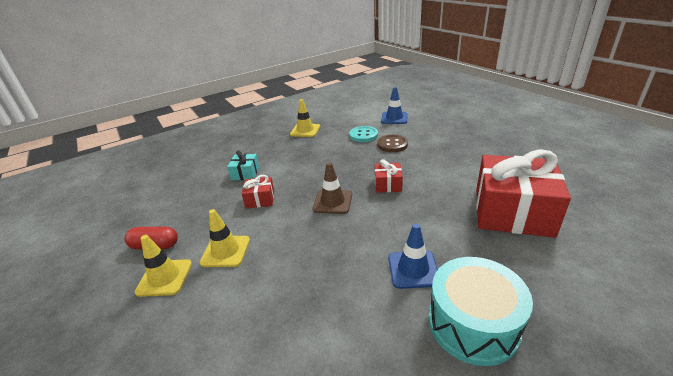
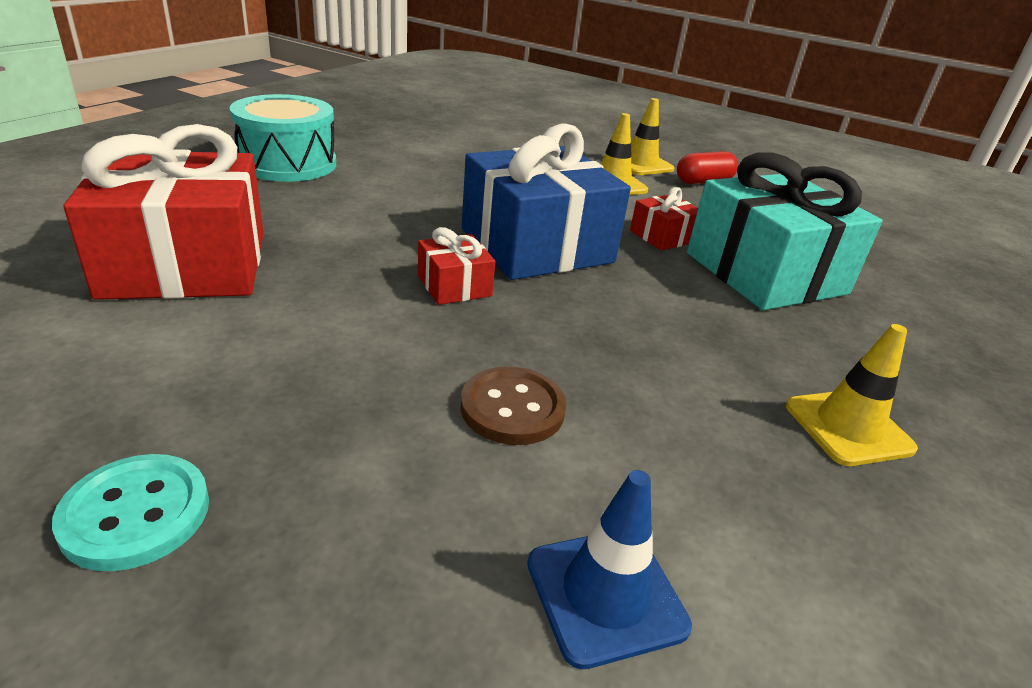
camera: 145 degrees right, 0 degrees up
turquoise gift [227,151,259,180] -> turquoise gift [687,152,882,310], size x2.24
brown traffic cone [312,162,352,214] -> blue gift [462,123,631,280]
turquoise button [349,126,378,142] -> turquoise button moved to [52,454,209,571]
blue traffic cone [388,224,438,289] -> none

